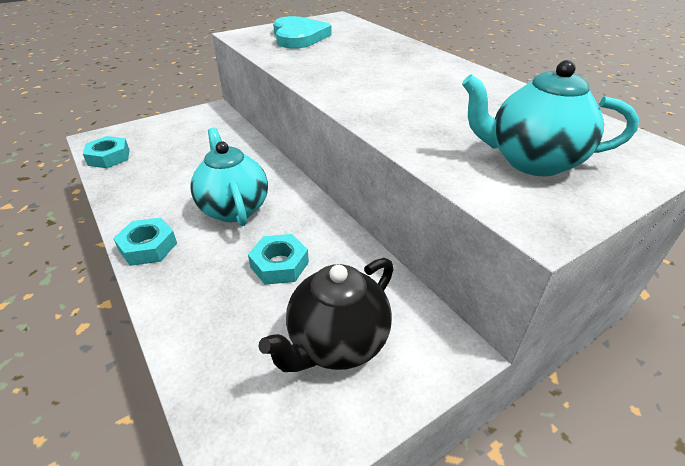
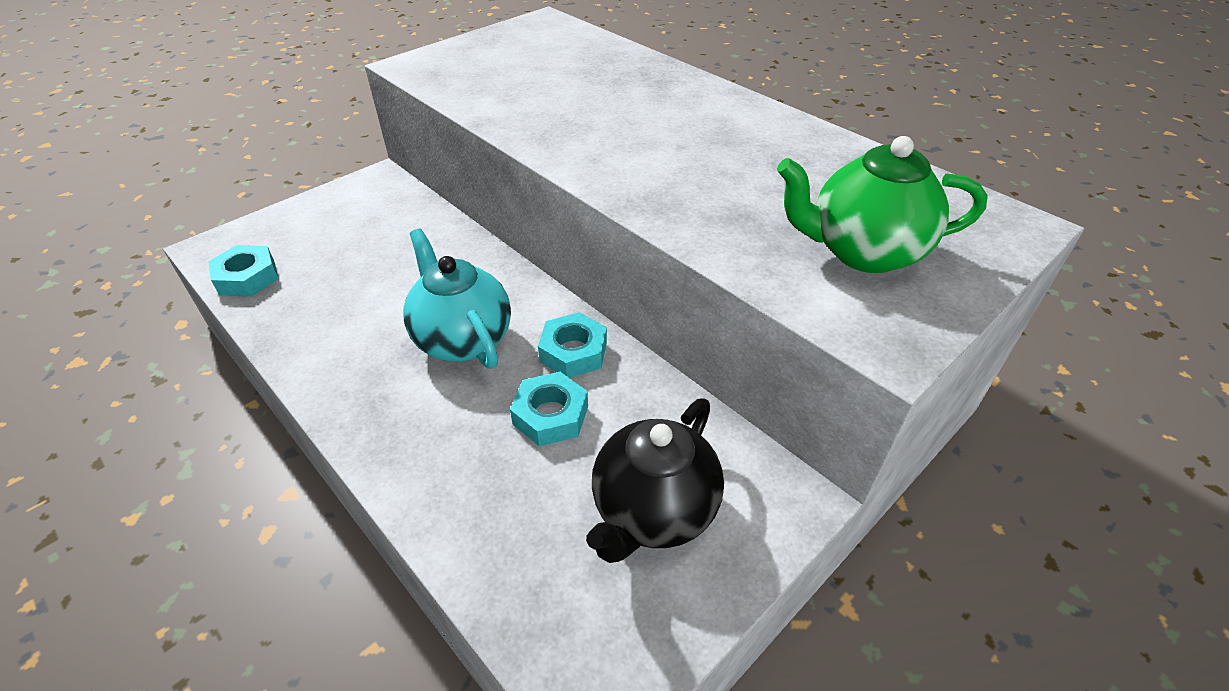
camera: 10 degrees left, 5 degrees up
turquoise nut [113,218,177,266] -> turquoise nut moved to [538,312,607,378]
turquoise heart [273,16,332,48] -> none
turquoise teapot [462,60,639,176] -> green teapot [777,136,988,273]

